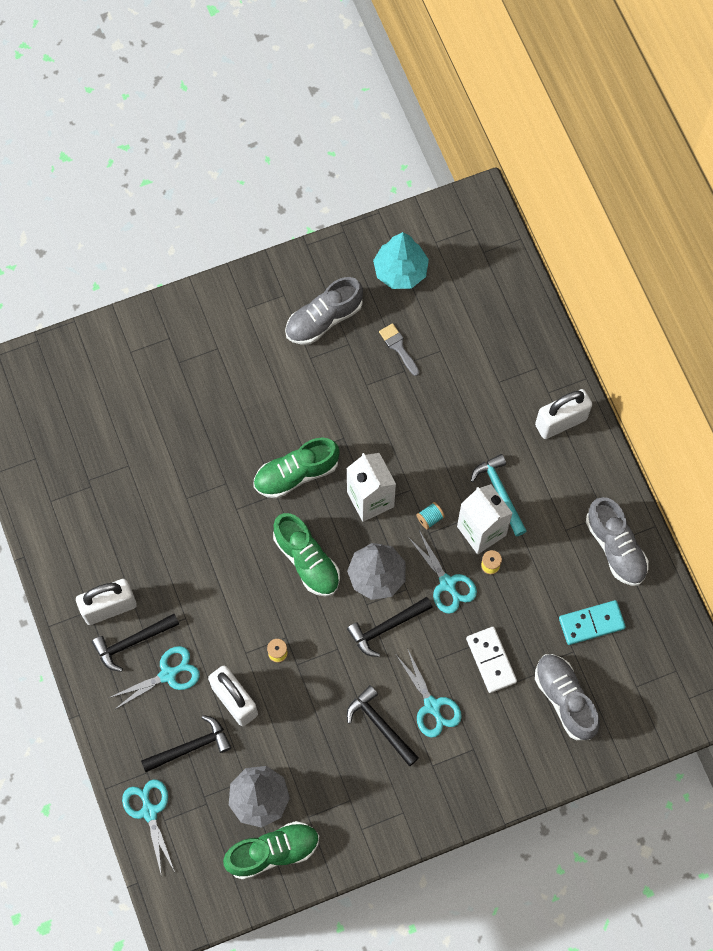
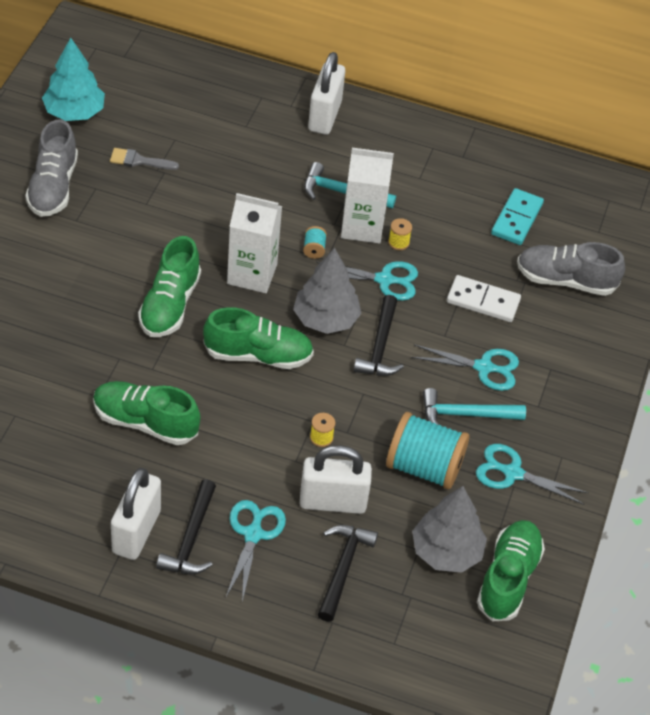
camera: 55 degrees left, 20 degrees down
turquoise scissors [122,779,175,877] -> turquoise scissors moved to [476,444,588,505]
black hammer [347,685,419,766] -> turquoise hammer [423,388,526,425]
grey shoe [586,497,649,586] -> none
none -> green shoe [93,381,200,445]
none -> turquoise spool [386,412,469,490]

